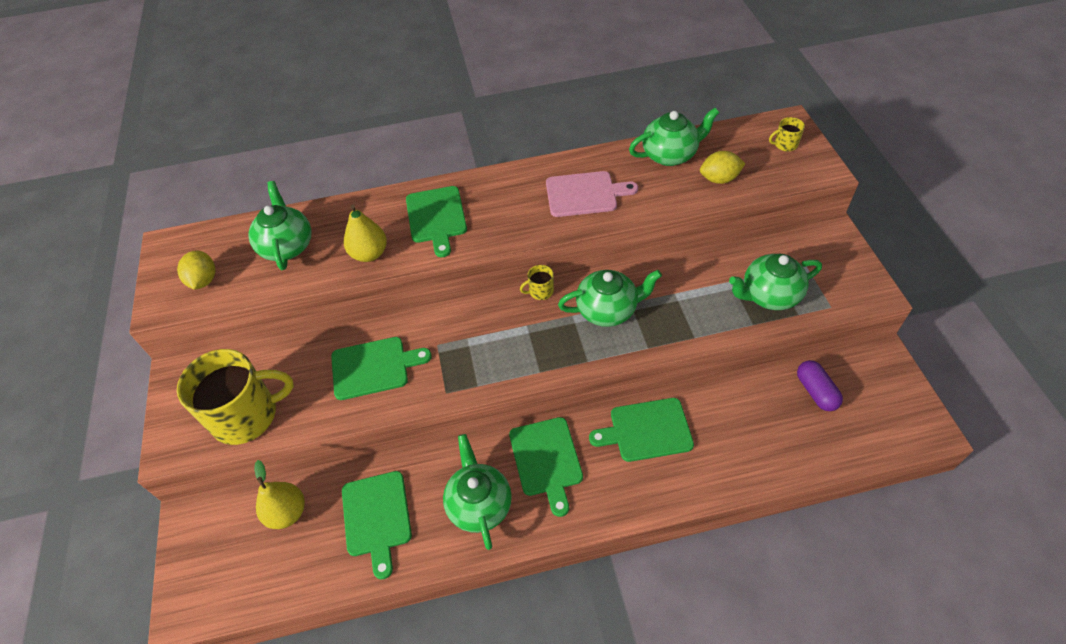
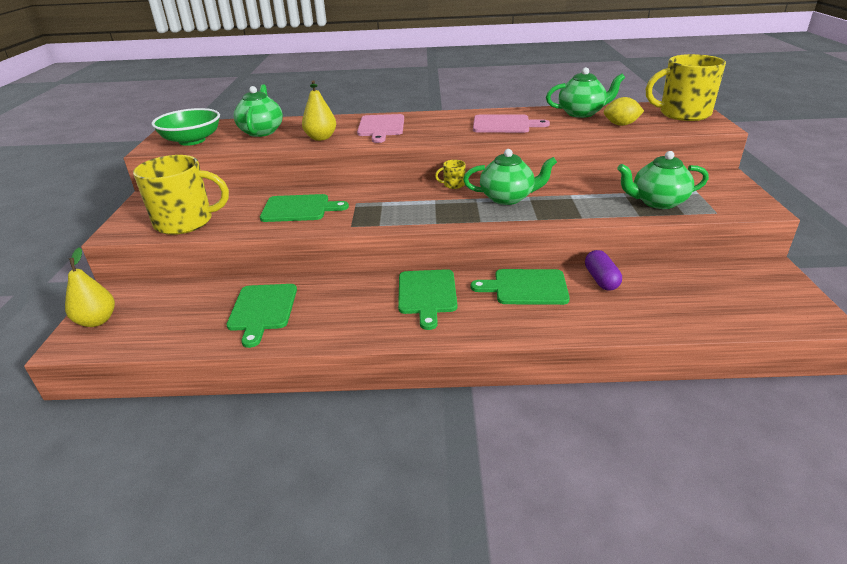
camera: 10 degrees right, 20 degrees down
yellow lemon [177,250,216,290] -> green bowl [151,108,220,146]
yellow pear [254,460,305,529] -> yellow pear moved to [65,248,115,327]
green cutting board [406,186,467,257] -> pink cutting board [357,114,404,143]
green teapot [443,434,512,550] -> none
yellow mug [769,117,805,151] -> yellow mug [646,54,726,121], size x2.45
purple capsule [797,360,843,411] -> purple capsule moved to [585,250,622,291]

